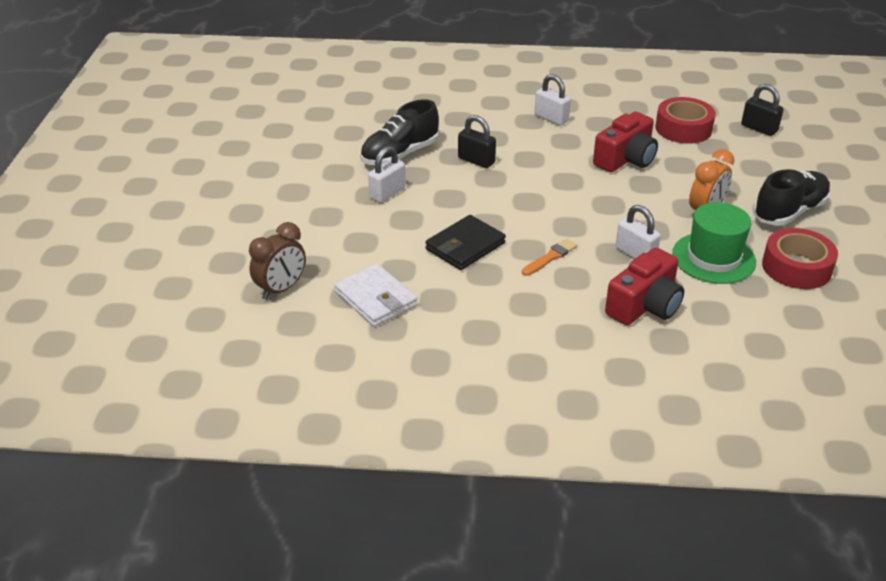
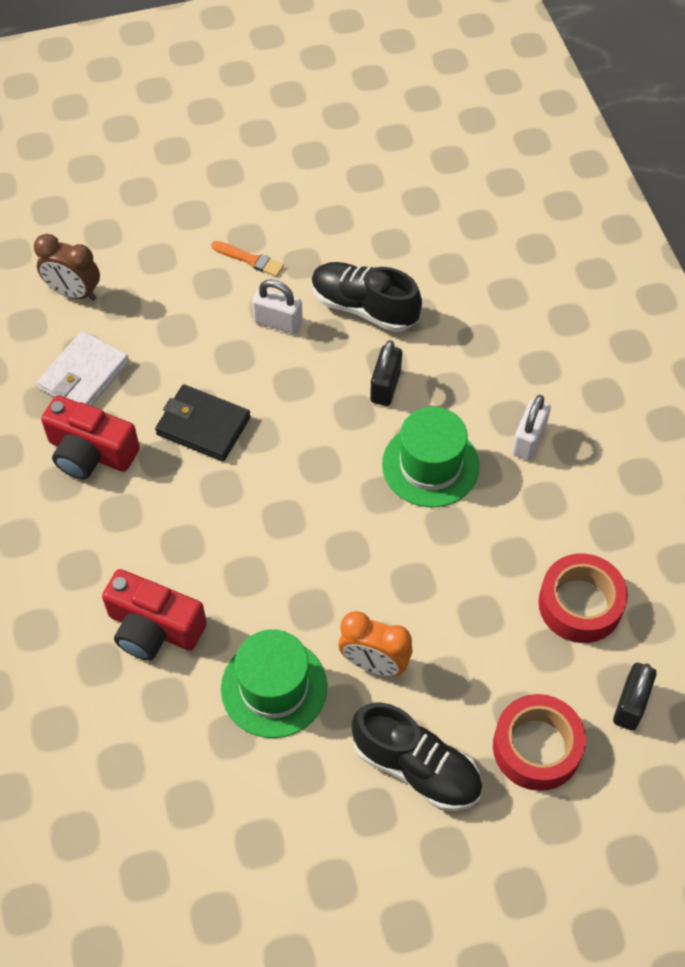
camera: 70 degrees right, 20 degrees up
orange brush [522,239,577,276] -> orange brush moved to [211,241,284,277]
red camera [593,112,658,172] -> red camera moved to [41,395,140,480]
white padlock [616,205,661,259] -> none
red tape [762,228,838,289] -> red tape moved to [493,694,586,791]
none -> green hat [382,407,480,507]

